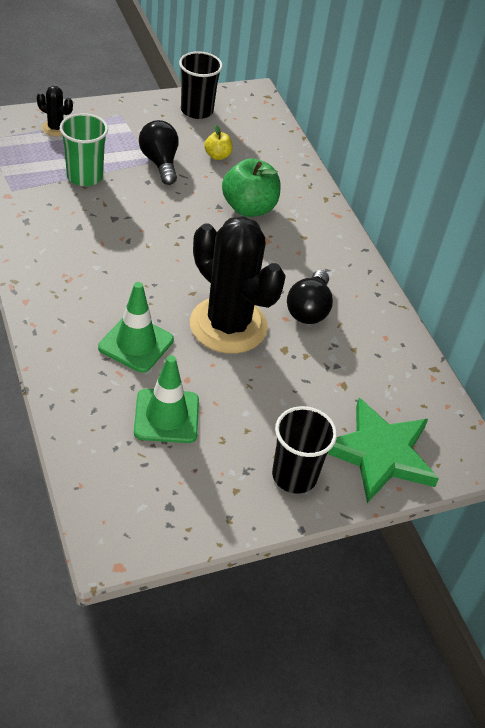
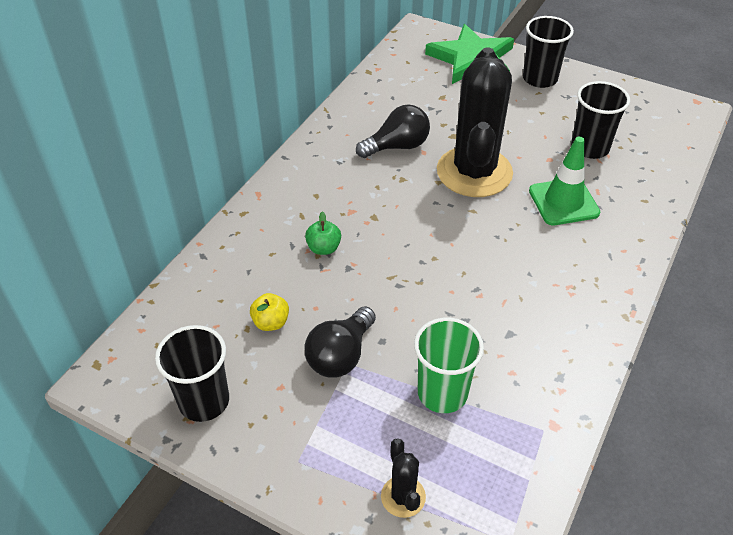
camera: 125 degrees left, 0 degrees up
green traffic cone [134,355,199,443] -> black cup [571,81,630,159]
green apple [222,158,280,217] -> green apple [305,211,341,255], size x0.51

